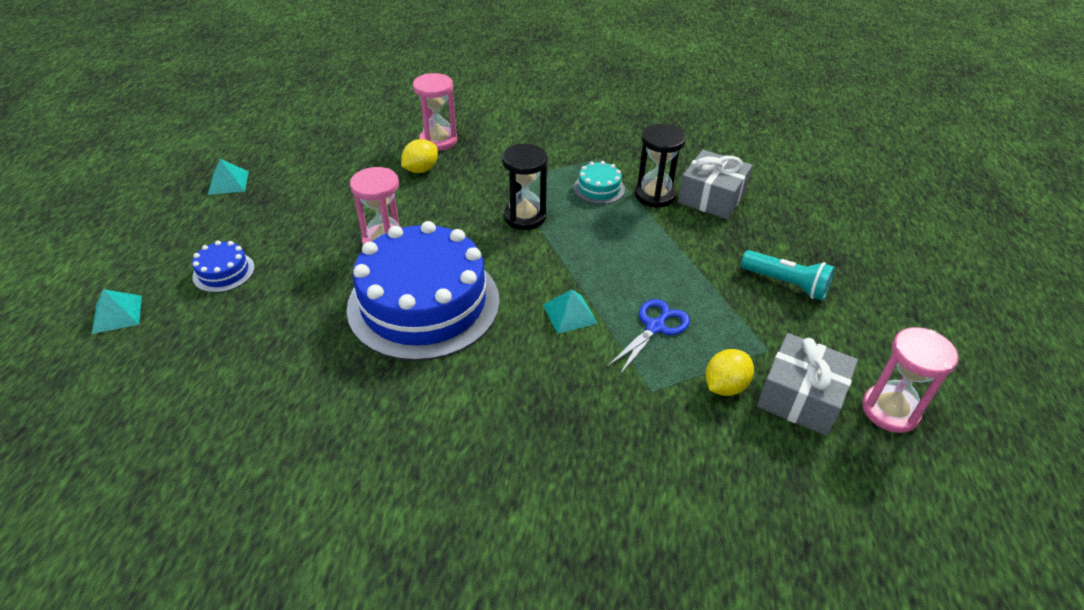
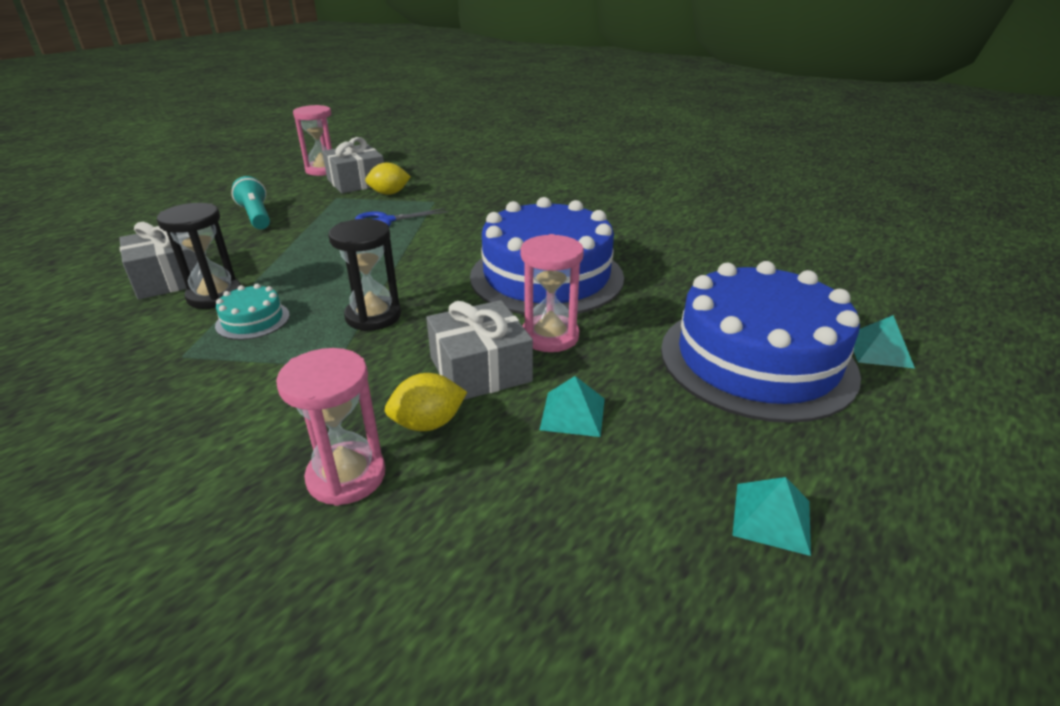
camera: 150 degrees left, 10 degrees down
blue cake [192,241,255,293] -> blue cake [661,261,861,423], size x2.46
turquoise pyramid [543,289,598,334] -> turquoise pyramid moved to [540,376,605,437]
none -> grey gift [426,300,533,400]

